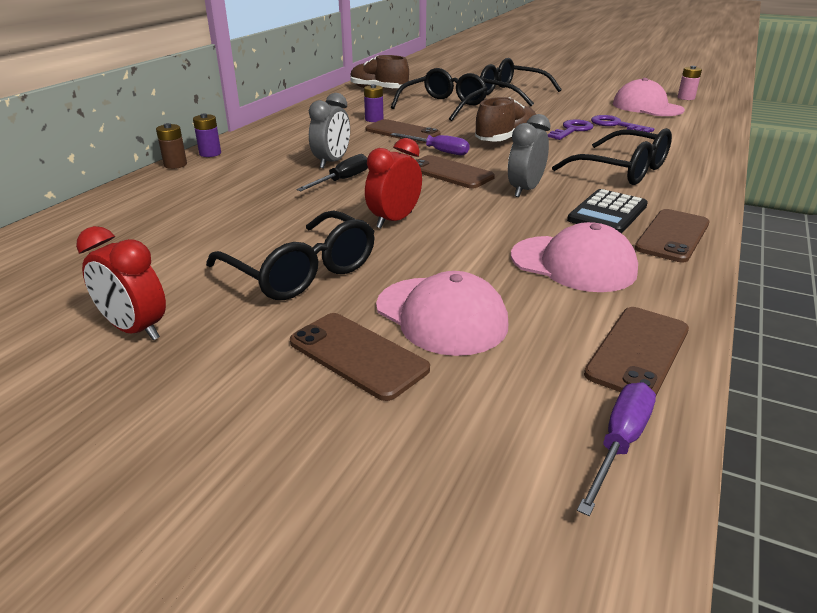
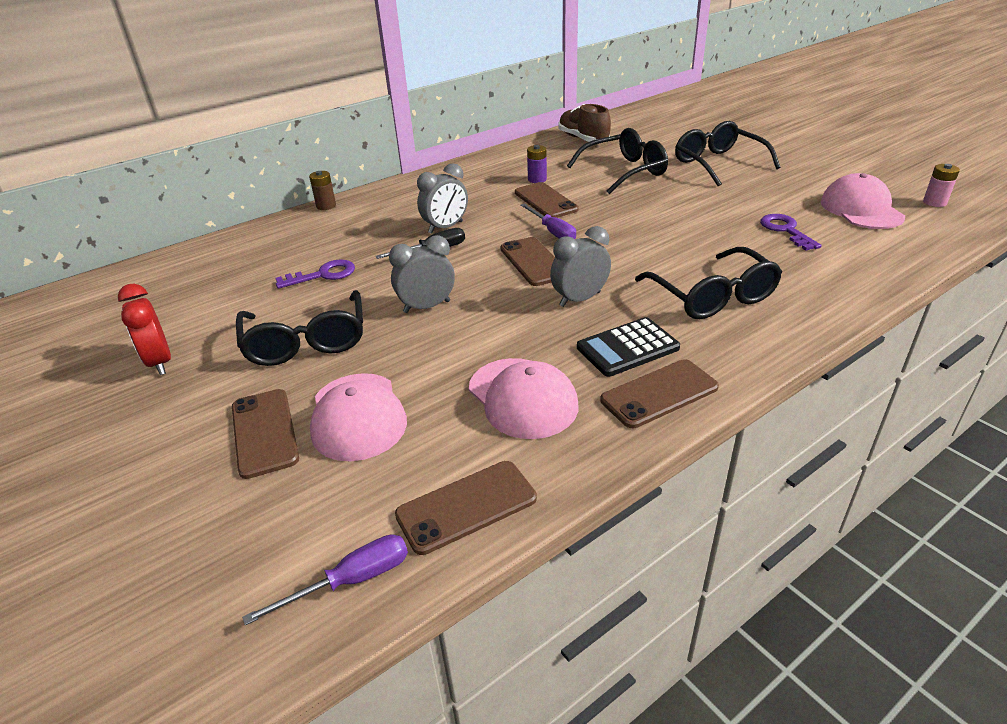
camera: 30 degrees right, 5 degrees up
purple battery [193,114,221,157] -> none
red clock [365,138,422,228] -> grey clock [389,235,455,313]
brown shoe [475,97,536,141] -> none
purple key [547,119,593,140] -> purple key moved to [276,259,355,289]

